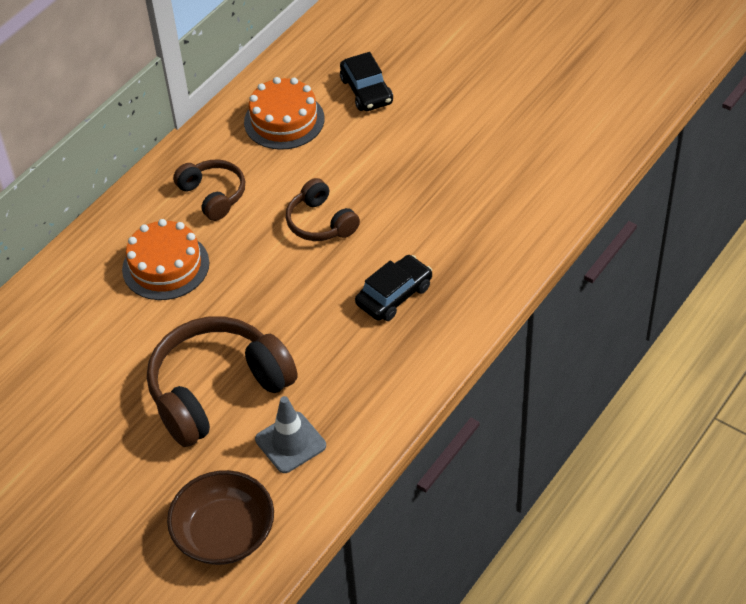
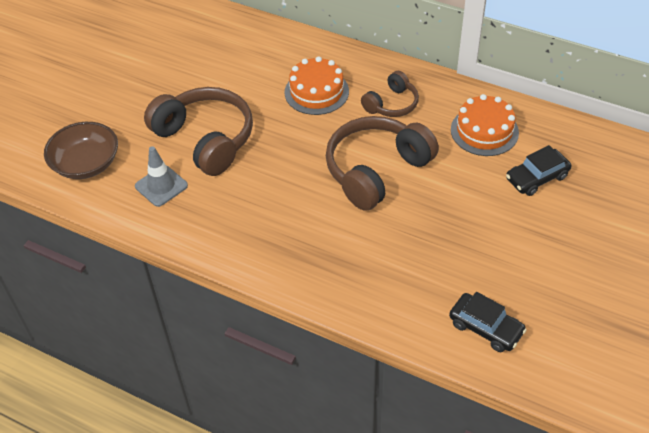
camera: 80 degrees right, 0 degrees up
brown headphones [286,178,360,241] -> brown headphones [326,116,439,211], size x1.82
black car [355,255,432,321] -> black car moved to [449,292,526,352]

